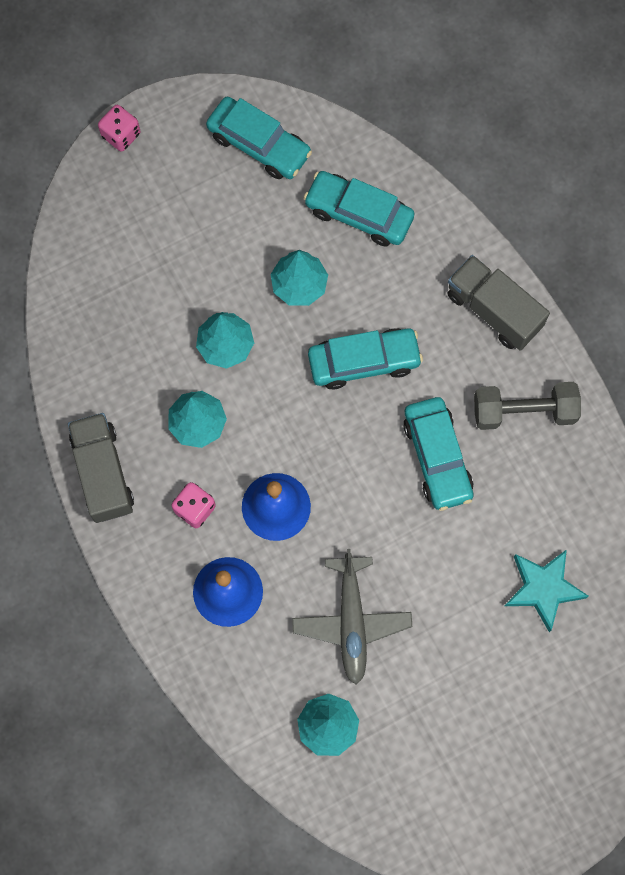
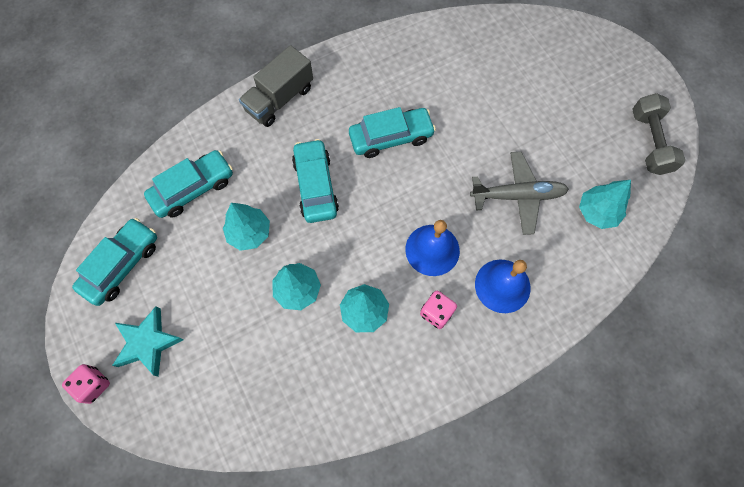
camera: 90 degrees left, 5 degrees down
grey truck [68,413,134,523] -> none
turquoise car [303,171,415,247] -> turquoise car turned 150 degrees counterclockwise [144,150,233,218]
grey dumbbell [474,382,581,430] -> grey dumbbell moved to [632,93,685,175]
turquoise star [505,549,589,632] -> turquoise star moved to [112,306,184,377]

